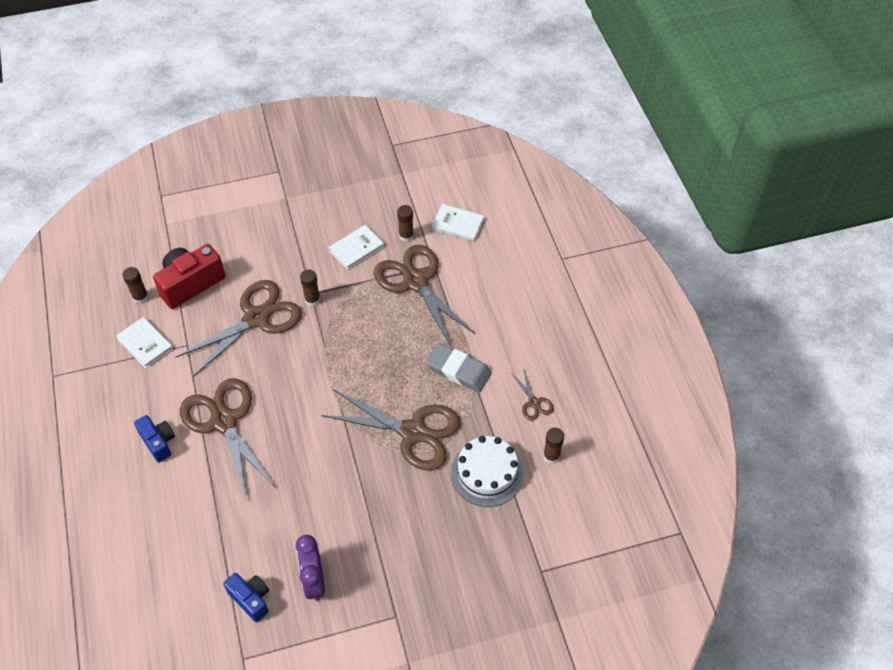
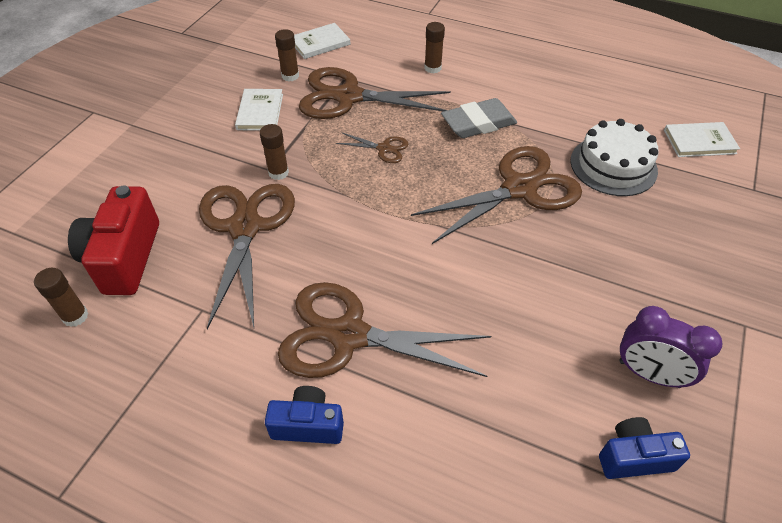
camera: 50 degrees left, 5 degrees down
white book [116,317,173,369] -> white book moved to [664,122,740,157]
brown scissors [511,368,554,421] -> brown scissors moved to [336,132,408,163]
brown glue stick [543,428,564,464] -> brown glue stick moved to [424,22,445,73]

